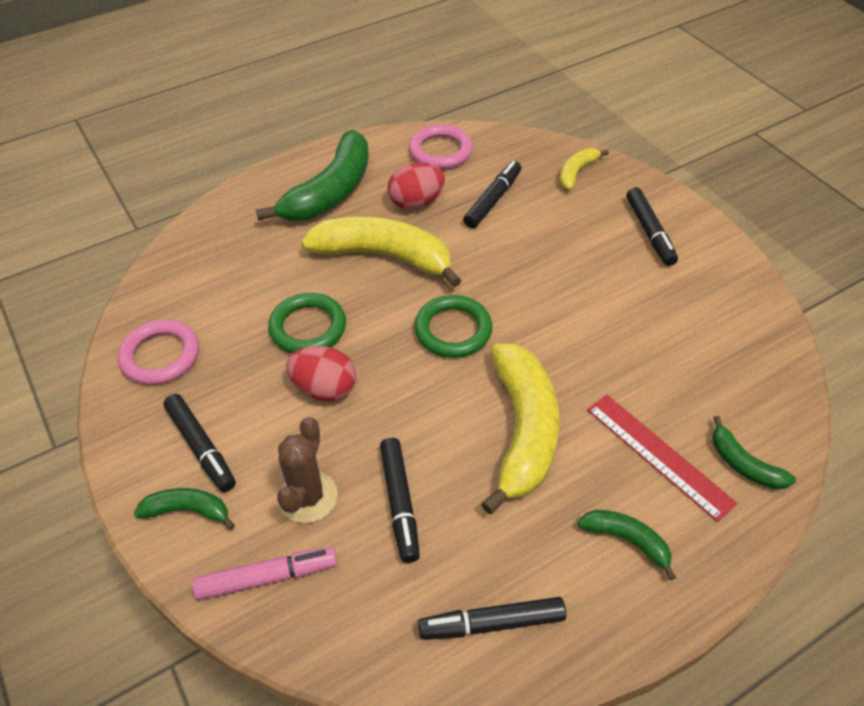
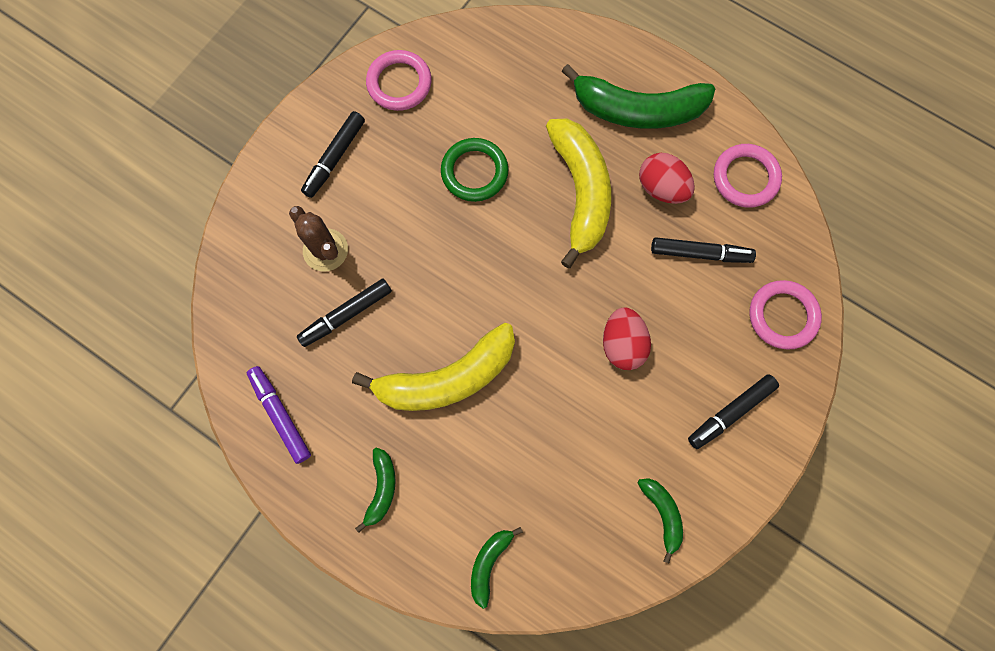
camera: 65 degrees right, 25 degrees up
green banana [134,488,235,530] -> green banana moved to [638,478,683,564]
pink marker [192,547,337,600] -> none
brown cactus [277,417,338,523] -> brown cactus turned 60 degrees clockwise [289,206,348,272]
red egg [286,346,356,401] -> red egg moved to [603,308,651,370]
green ring [414,295,492,358] -> none
black marker [418,597,566,640] -> purple marker [247,366,311,464]
yellow banana [560,148,609,190] -> pink ring [749,280,822,350]
red ruler [587,394,738,522] -> none

